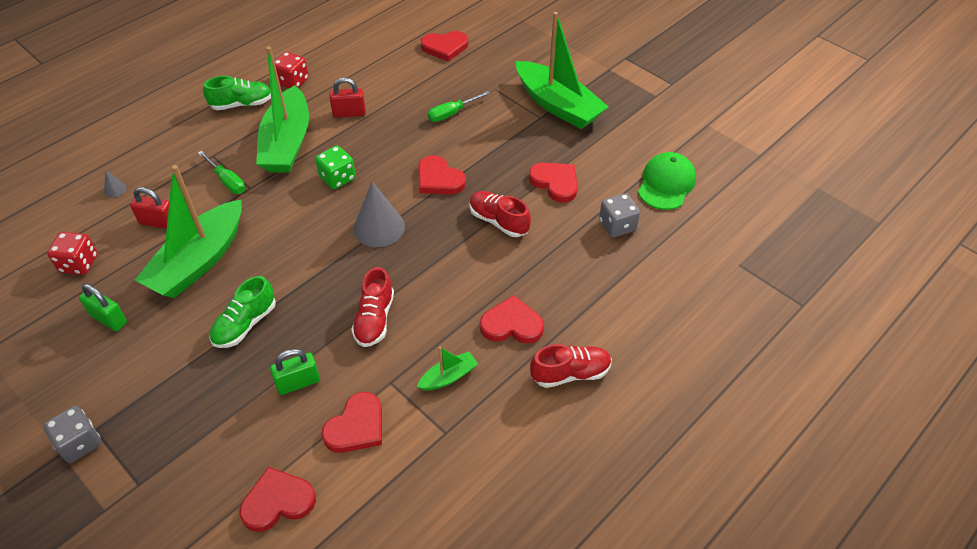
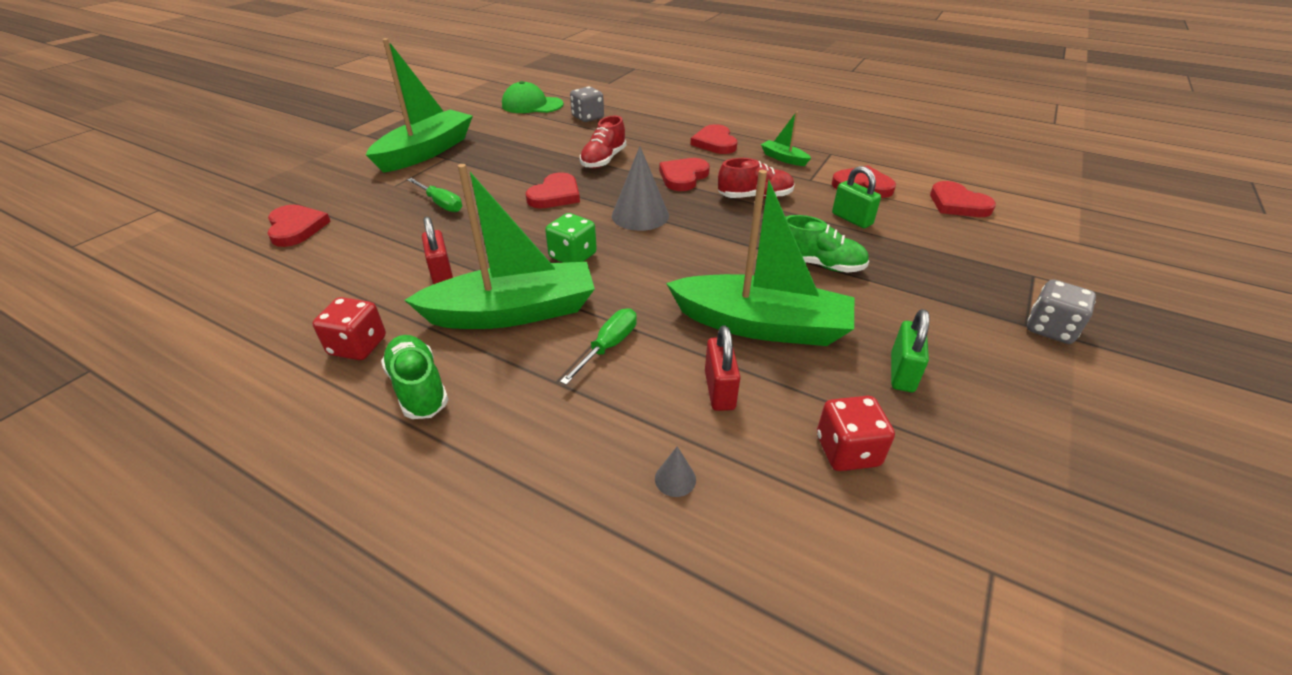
camera: 105 degrees left, 10 degrees down
red heart [529,163,578,203] -> red heart moved to [659,158,710,191]
red shoe [530,344,612,388] -> none

